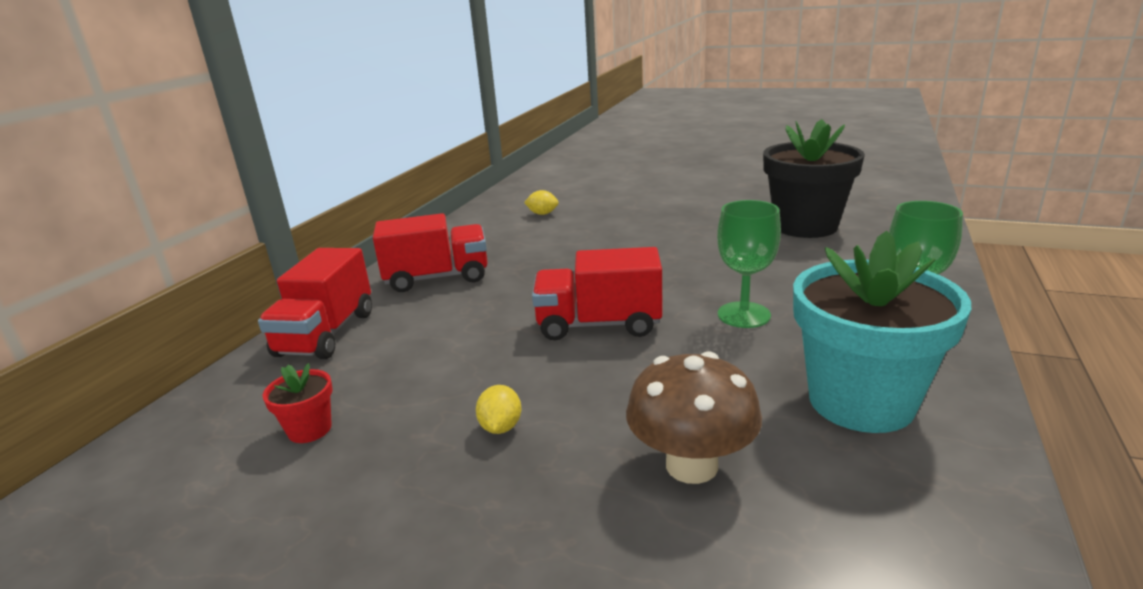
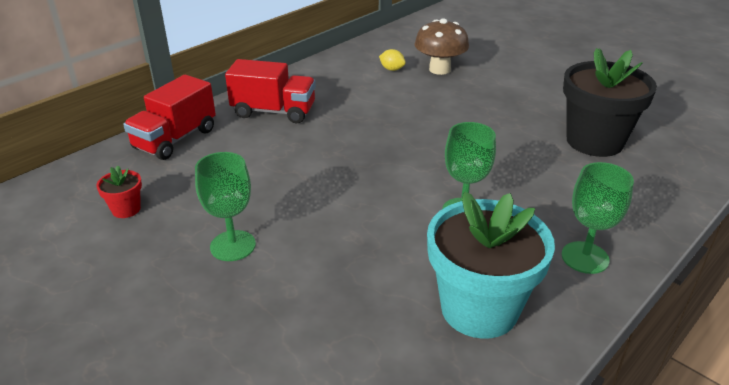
camera: 20 degrees right, 10 degrees up
yellow lemon [476,385,521,434] -> green goblet [195,152,256,261]
red truck [532,247,662,340] -> none
brown mushroom [626,351,762,484] -> brown mushroom moved to [415,18,469,75]

